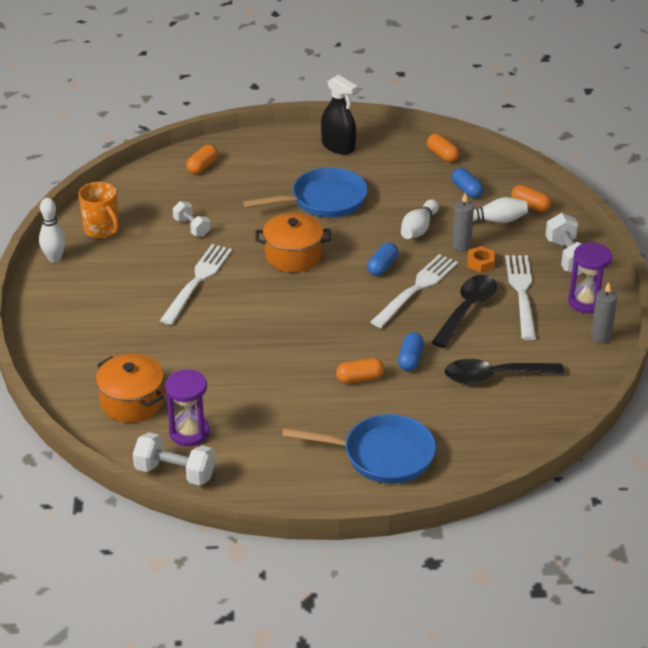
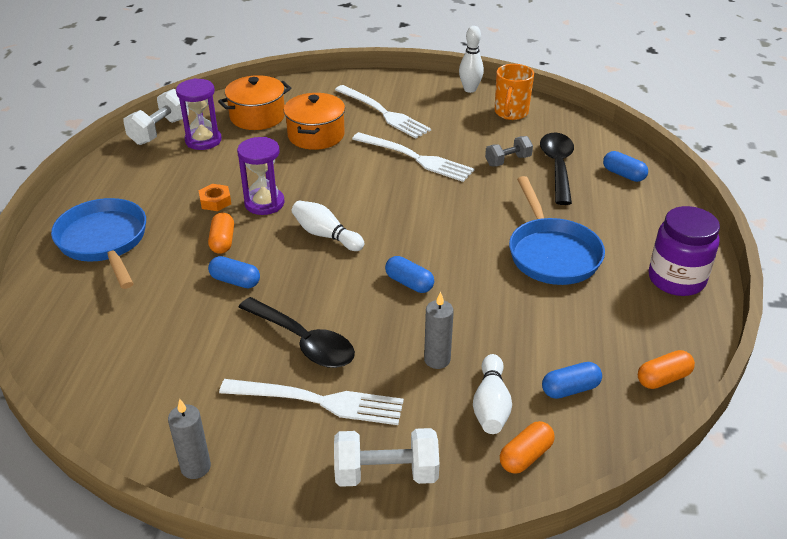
camera: 100 degrees right, 0 degrees up
orange mug [79,182,119,238] -> orange mug turned 45 degrees counterclockwise [494,64,534,120]
white dumbbell [173,201,210,237] -> grey dumbbell [485,136,533,166]
orange capsule [186,145,218,174] -> blue capsule [603,151,648,182]
orange pot [255,213,331,272] -> orange pot moved to [284,93,345,150]
blue pan [282,414,436,484] -> blue pan turned 135 degrees clockwise [51,198,146,289]
black spray bottle [321,75,358,155] -> purple jar [648,206,720,296]
white fork [371,254,458,328] -> white fork moved to [335,85,431,139]
white bowling pin [401,199,439,239] -> white bowling pin moved to [292,201,364,251]
black spoon [445,359,564,384] -> black spoon moved to [540,133,574,205]
orange nut [467,246,495,273] -> orange nut moved to [198,184,231,211]
purple hourglass [568,243,612,313] -> purple hourglass moved to [237,137,285,215]

